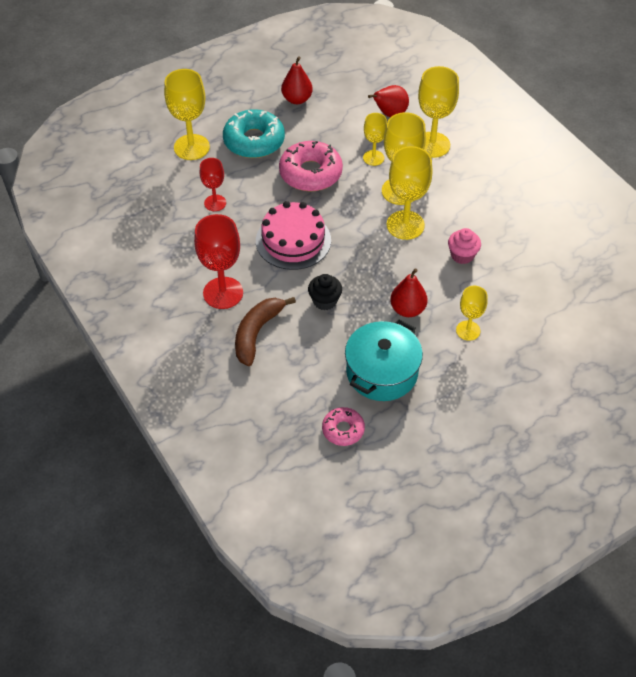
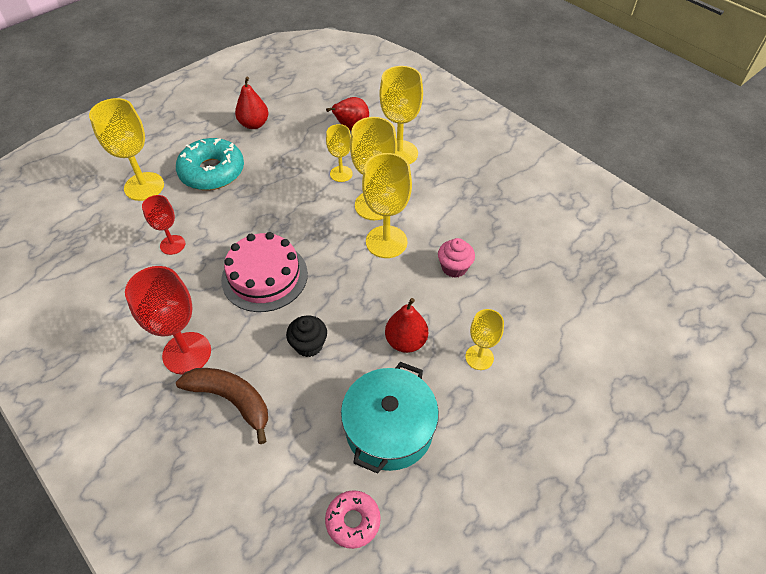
camera: 10 degrees left, 0 degrees up
brown banana [235,297,296,366] -> brown banana turned 105 degrees clockwise [176,368,268,444]
pink donut [279,141,343,191] -> none

